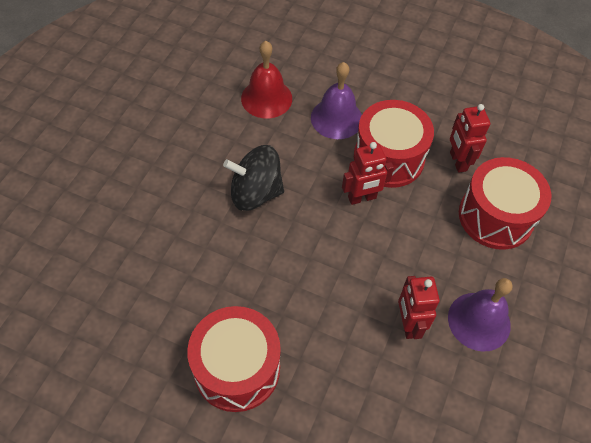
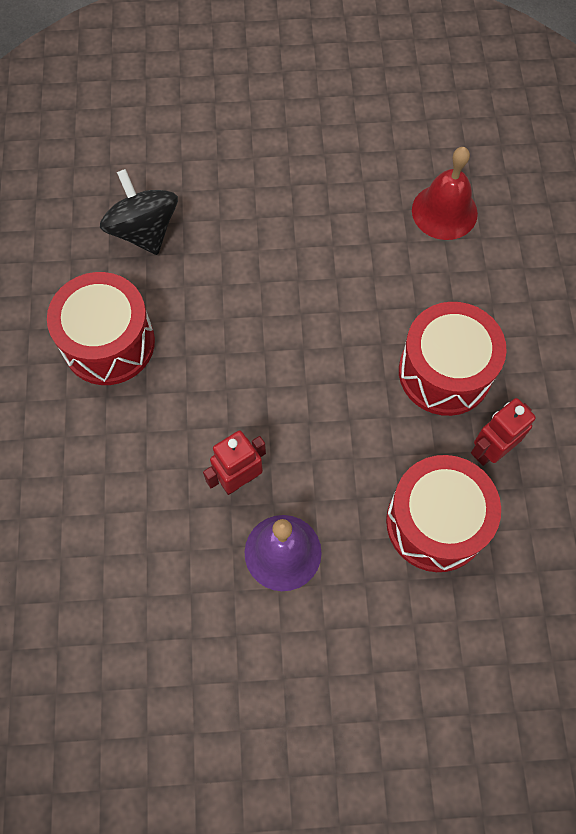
camera: 65 degrees right, 10 degrees up
black spinning top [223,145,284,211] -> black spinning top moved to [100,169,178,255]
purple bell [311,62,362,139] -> none
red robot [342,142,394,205] -> none

